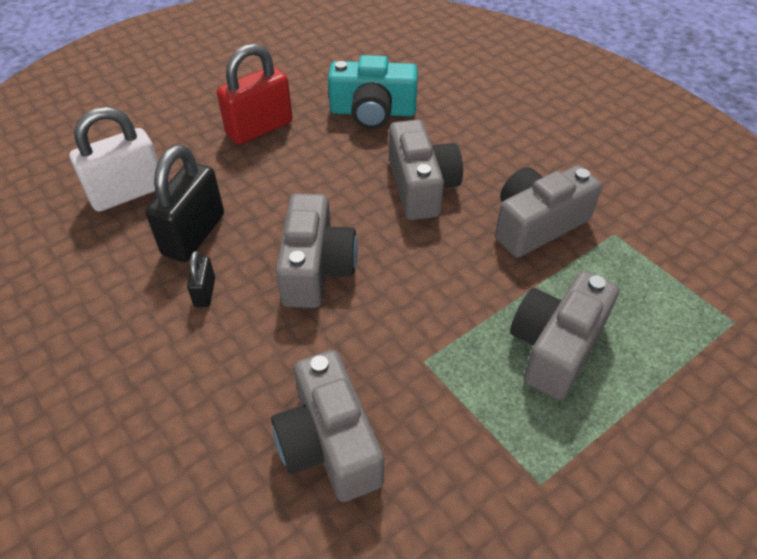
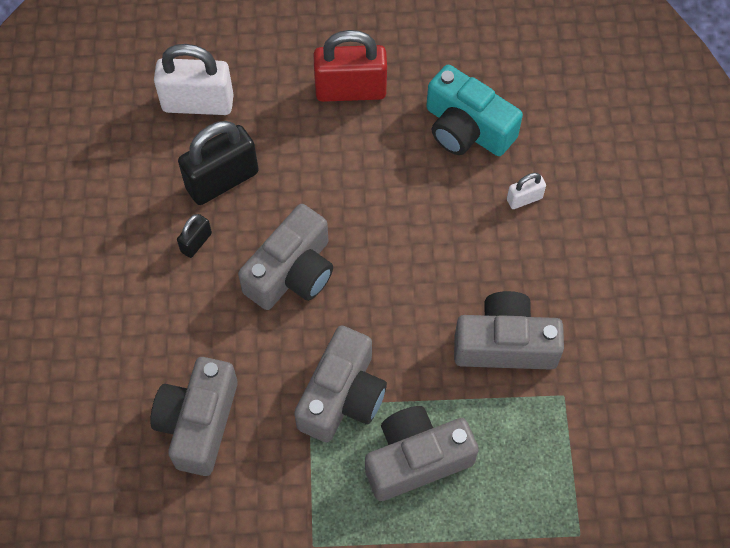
camera: 35 degrees right, 15 degrees up
grey camera [389,119,463,220] -> grey camera moved to [294,326,387,442]
none -> white padlock [507,173,546,209]

